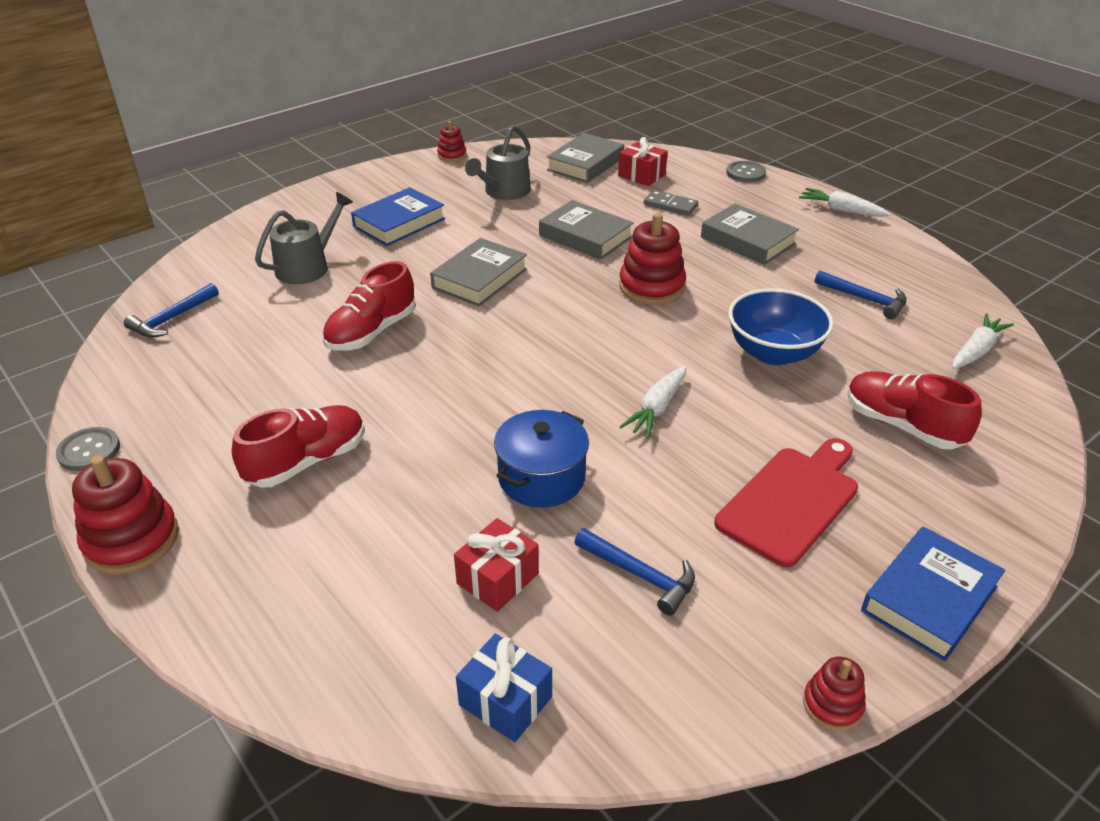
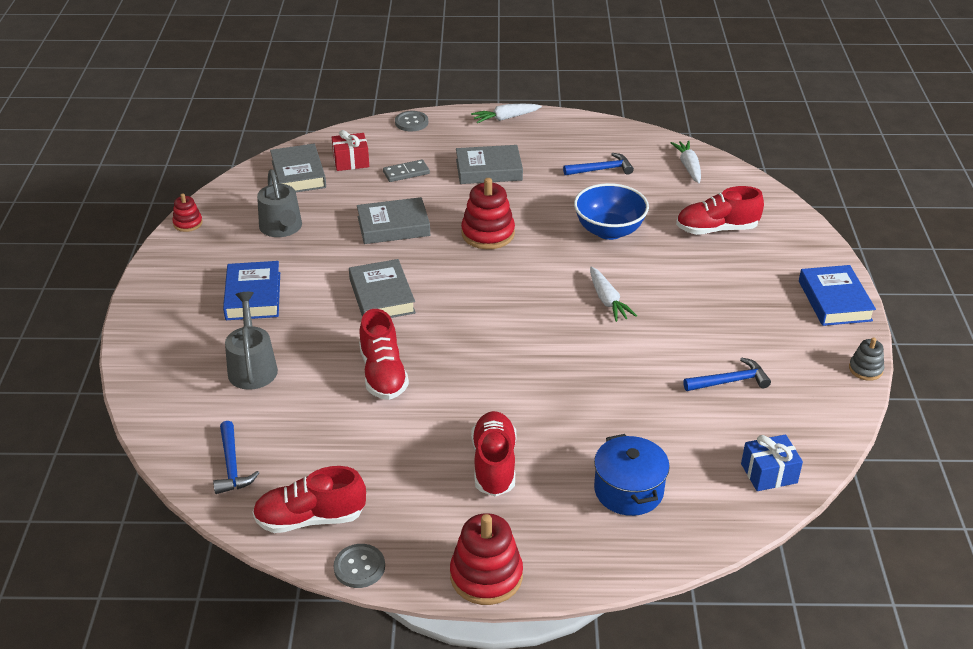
camera: 50 degrees left, 0 degrees up
red gift [454,518,539,612] -> none
blue pot [494,410,589,508] -> blue pot moved to [594,434,670,516]
red cutting board [714,438,858,567] -> none
red stacking toy [803,656,866,731] -> grey stacking toy [849,337,884,381]
none -> red shoe [252,466,366,533]

